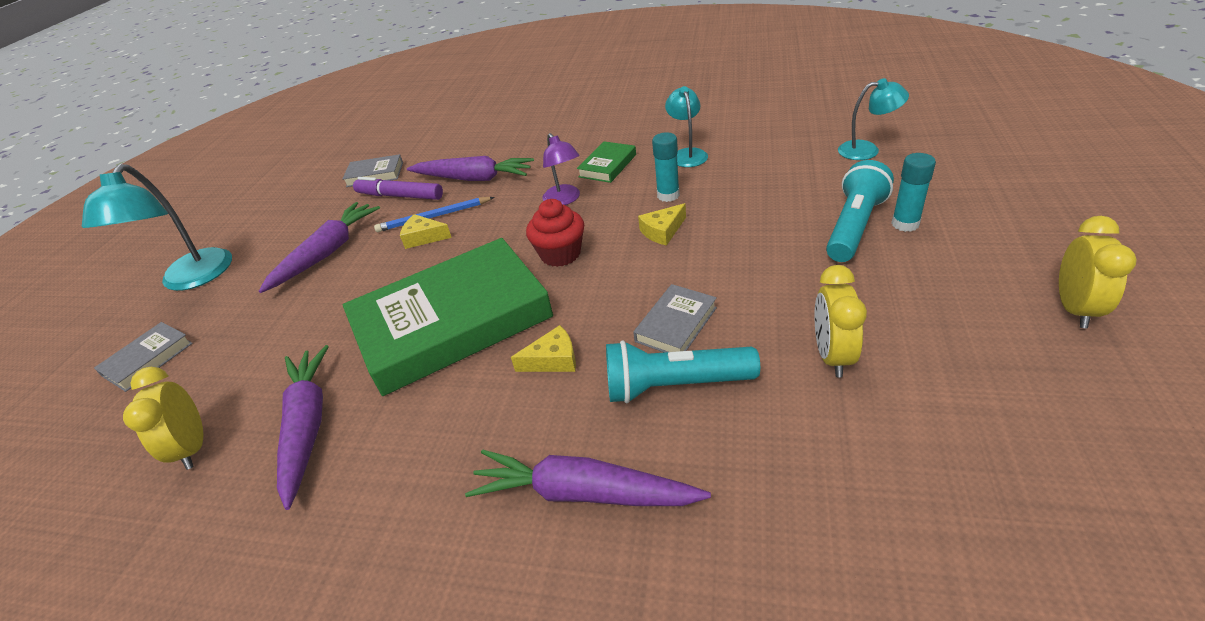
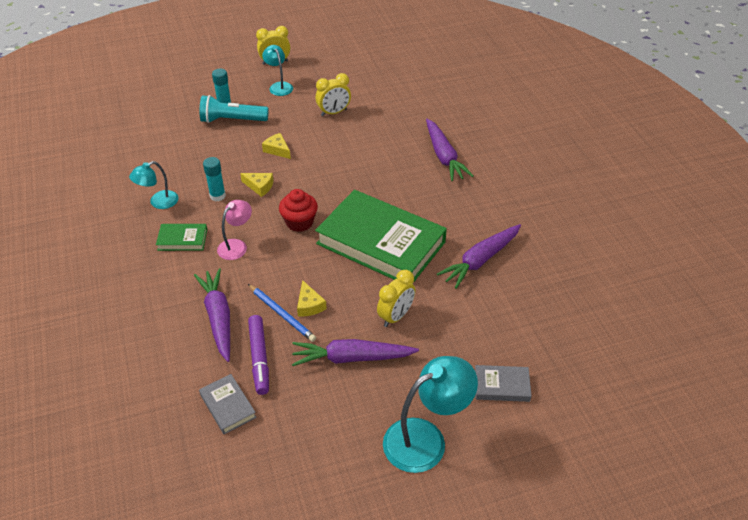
camera: 125 degrees left, 5 degrees up
yellow clock [123,367,203,470] -> yellow clock moved to [377,270,415,327]
yellow cheese [511,325,576,372] -> yellow cheese moved to [262,133,291,159]
purple lamp [543,133,580,205] -> pink lamp [217,200,252,260]
turquoise flashlight [606,340,760,403] -> none
grey book [633,284,717,352] -> none
turquoise lamp [838,78,909,160] -> turquoise lamp moved to [262,45,293,96]

